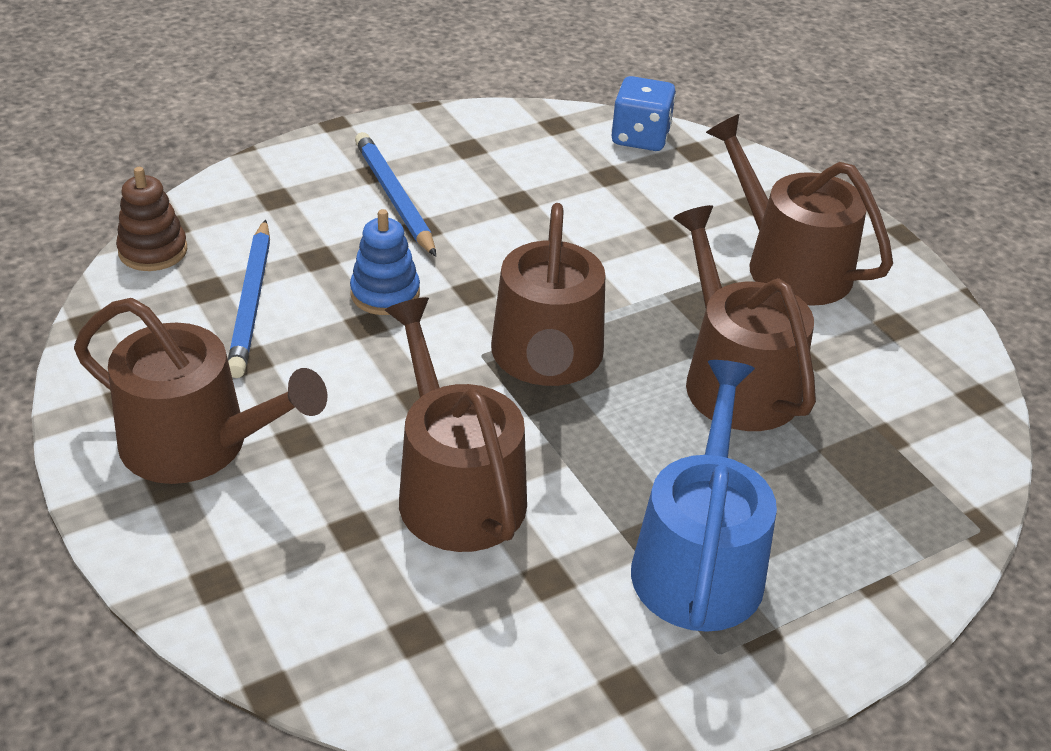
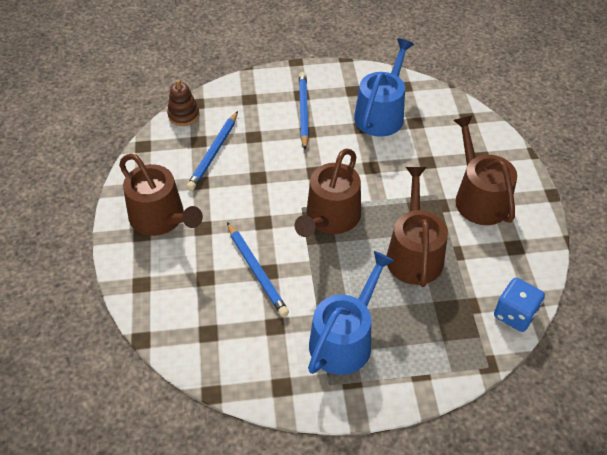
camera: 25 degrees right, 10 degrees up
blue stacking toy [350,209,420,315] -> none
brown watering can [385,297,527,552] -> blue pencil [227,222,289,317]
blue dice [611,76,676,151] -> blue dice moved to [494,278,545,332]
none -> blue watering can [354,38,414,137]

